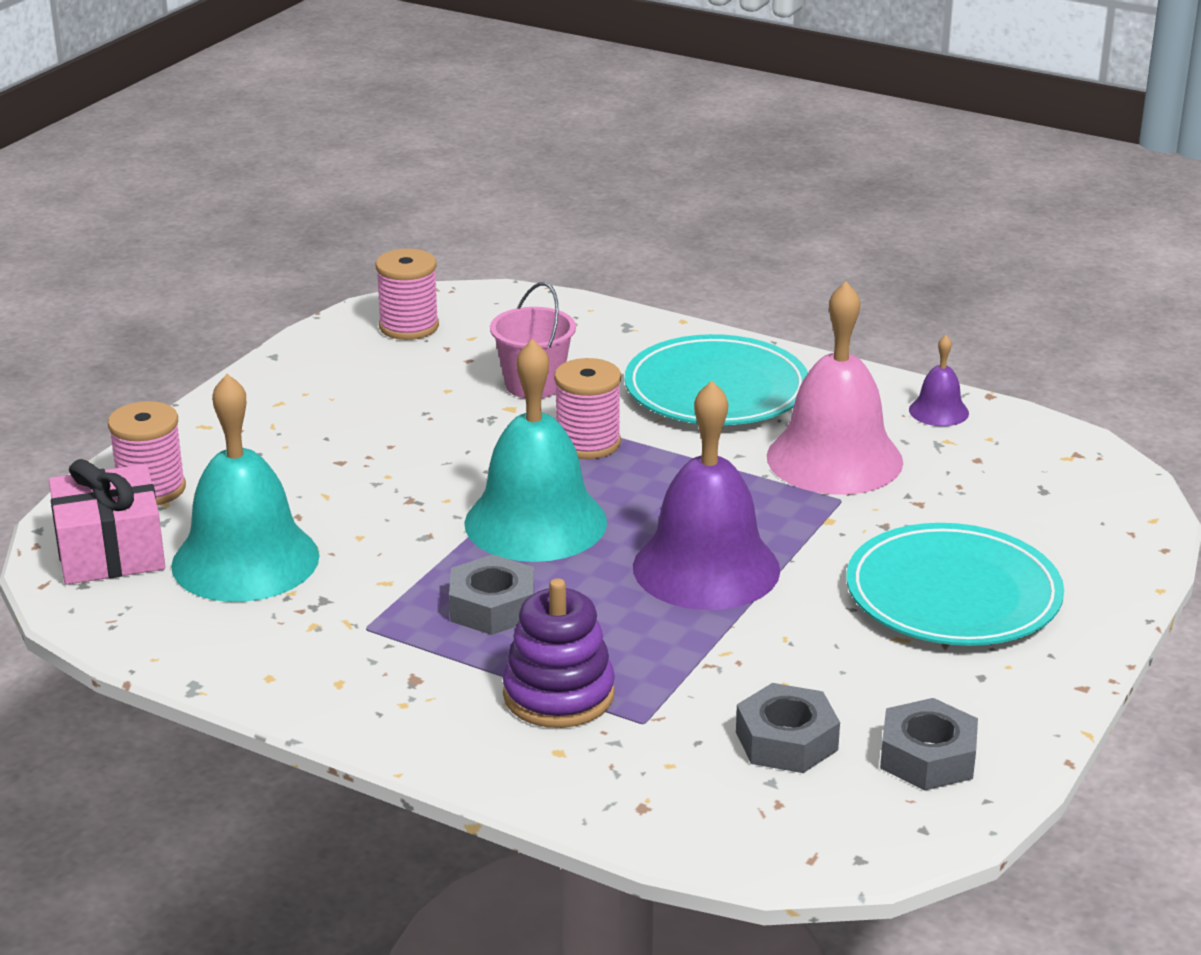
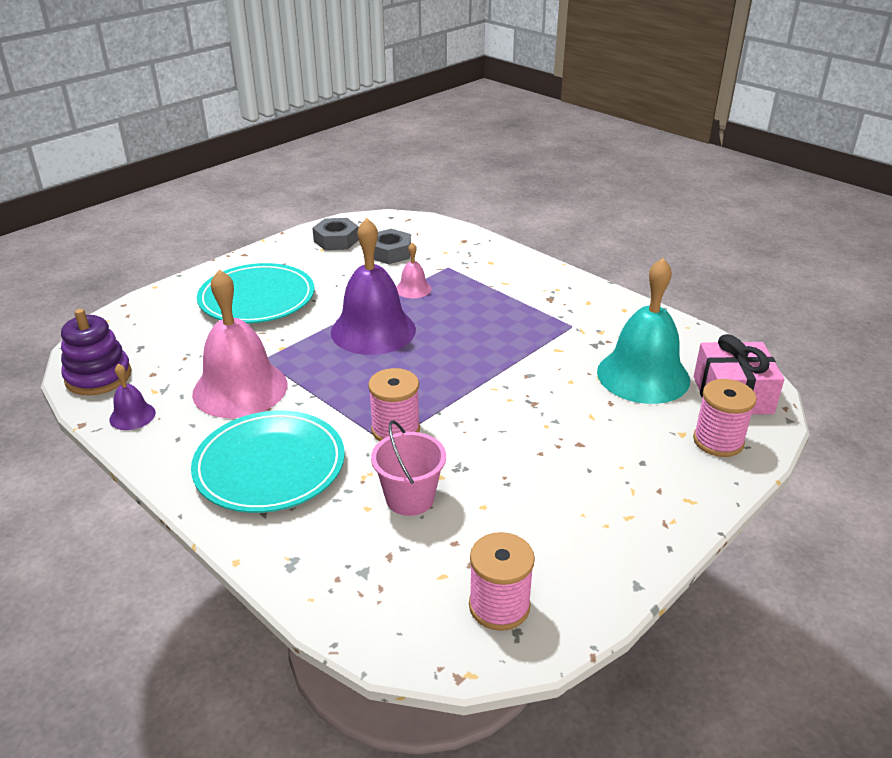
camera: 165 degrees left, 5 degrees up
grey nut [449,555,534,635] -> none
turquoise bell [464,339,607,562] -> none
purple stacking toy [503,578,615,728] -> purple stacking toy moved to [61,309,132,395]
none -> pink bell [396,242,431,298]

